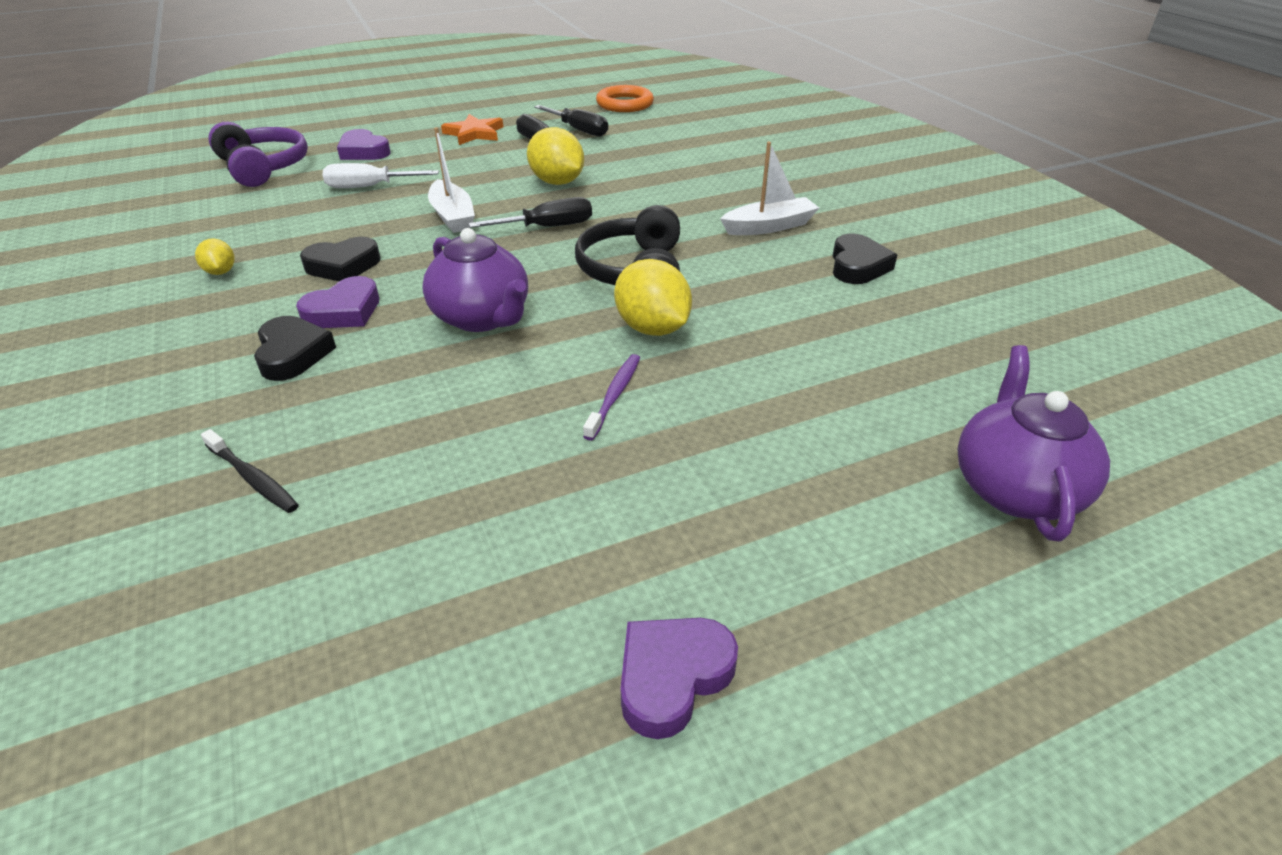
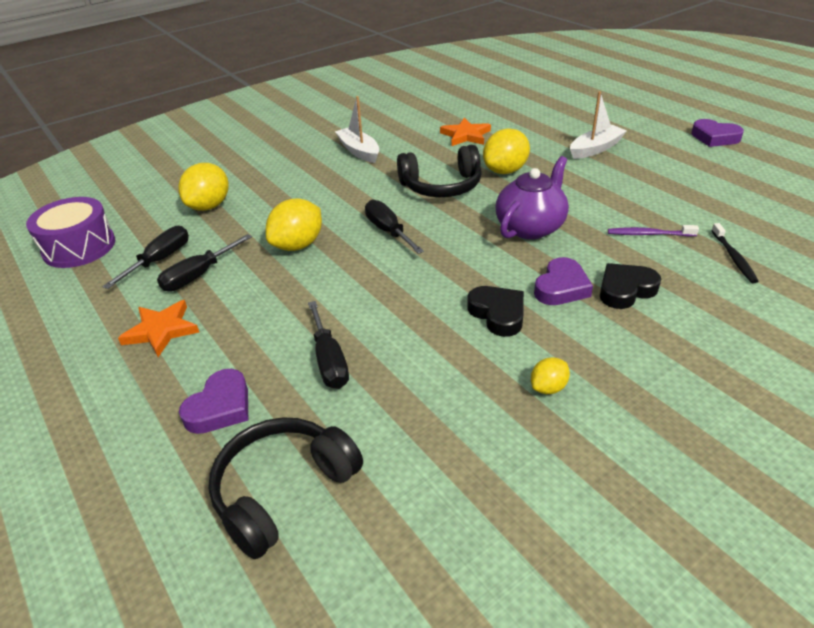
camera: 100 degrees left, 0 degrees up
black toothbrush [201,429,299,513] -> black toothbrush turned 150 degrees clockwise [711,223,759,283]
purple headphones [208,122,308,187] -> black headphones [208,417,363,559]
purple heart [296,276,379,328] -> purple heart turned 90 degrees clockwise [534,257,593,305]
white screwdriver [323,163,439,188] -> black screwdriver [308,301,349,389]
white boat [428,127,475,233] -> white boat moved to [570,91,627,159]
purple toothbrush [583,354,640,441] -> purple toothbrush moved to [608,225,699,236]
orange ring [596,85,654,112] -> purple drum [26,197,116,268]
black heart [833,234,897,284] -> none
purple teapot [957,345,1110,542] -> none
none -> yellow lemon [178,163,229,211]
none -> orange star [440,118,491,146]

